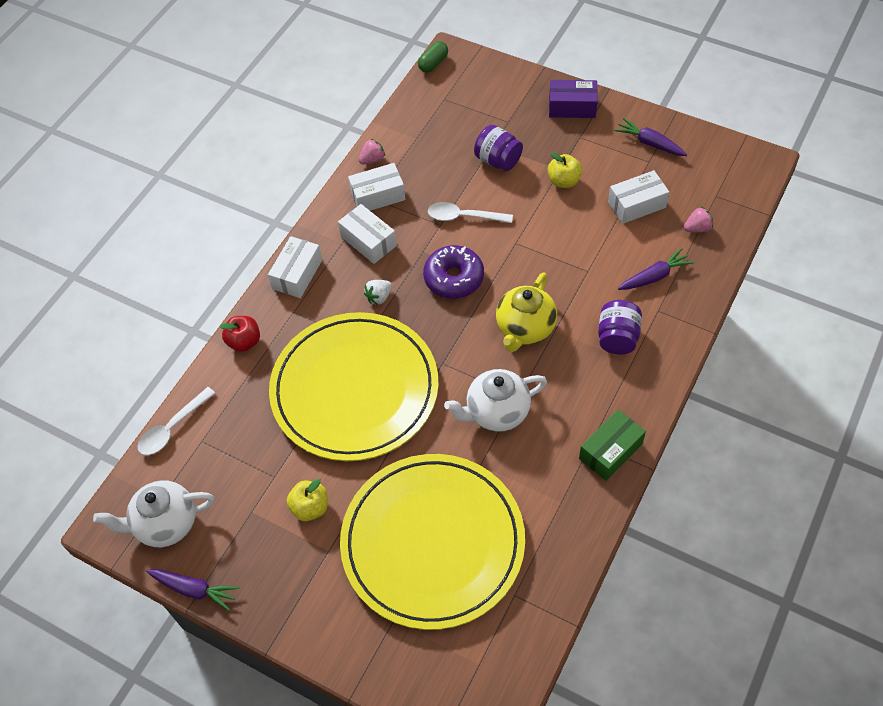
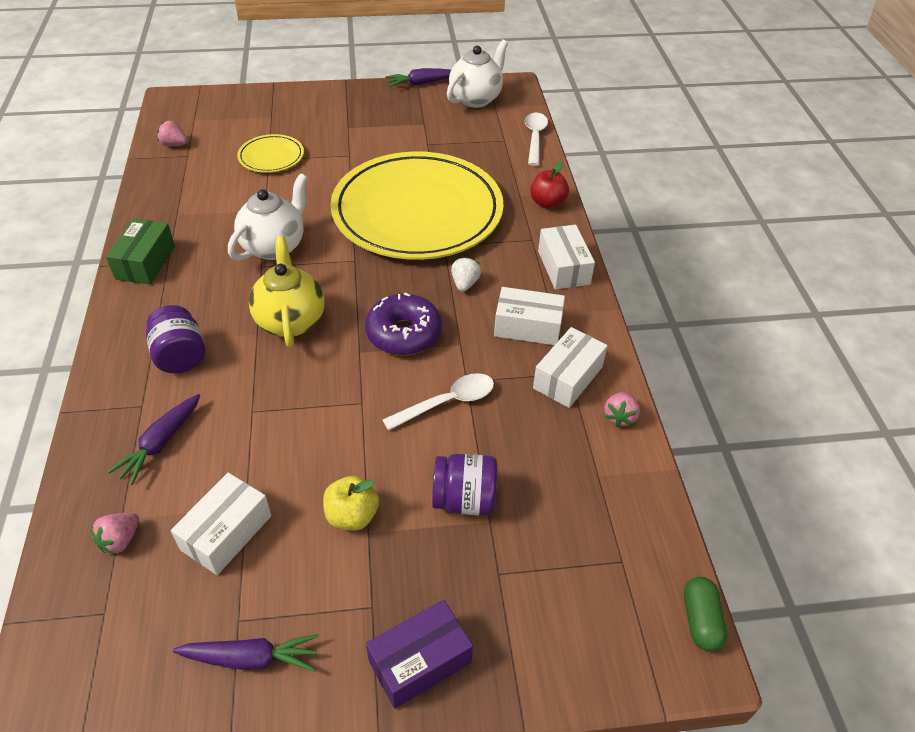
camera: 140 degrees right, 10 degrees down
yellow apple [287,479,328,521] -> none
yellow plate [340,454,525,630] -> yellow plate [237,134,304,173], size x0.41
none -> pink strawberry [157,121,188,146]

